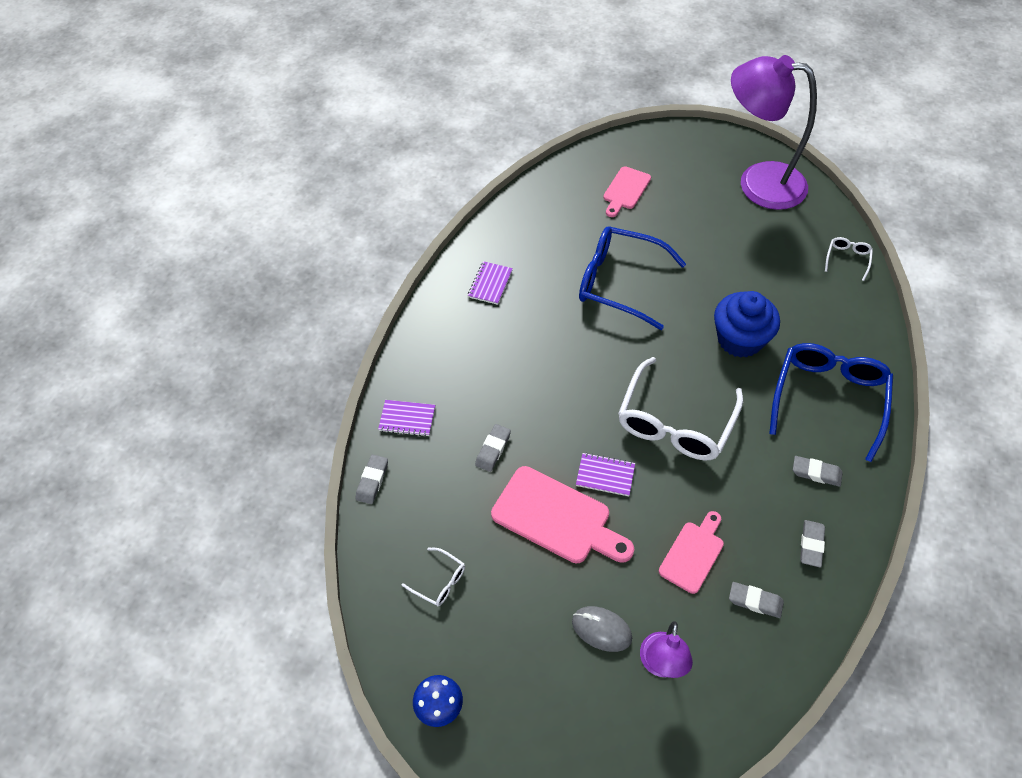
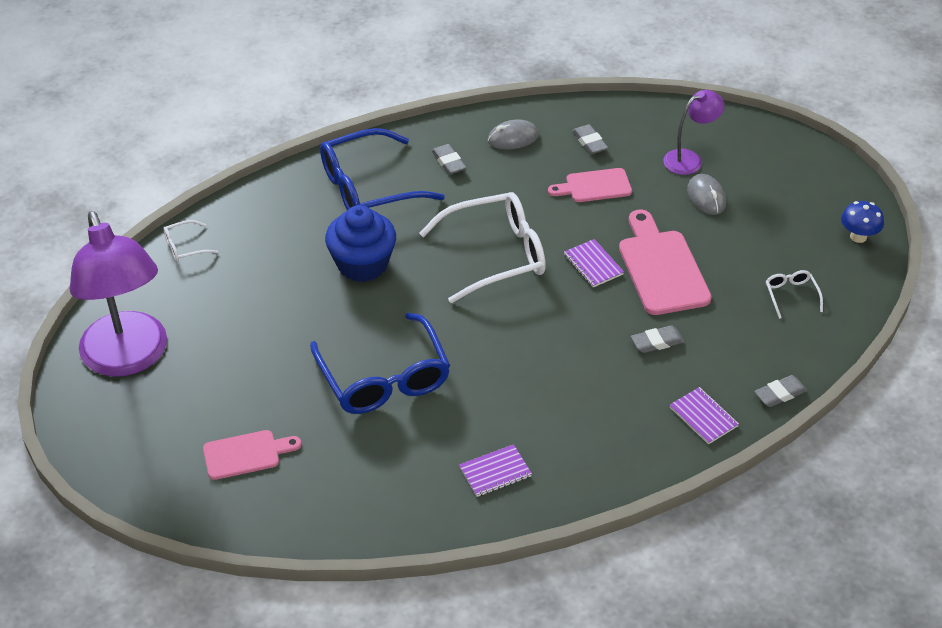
camera: 135 degrees left, 10 degrees down
grey eraser [800,520,825,567] -> grey mouse [487,120,539,150]

